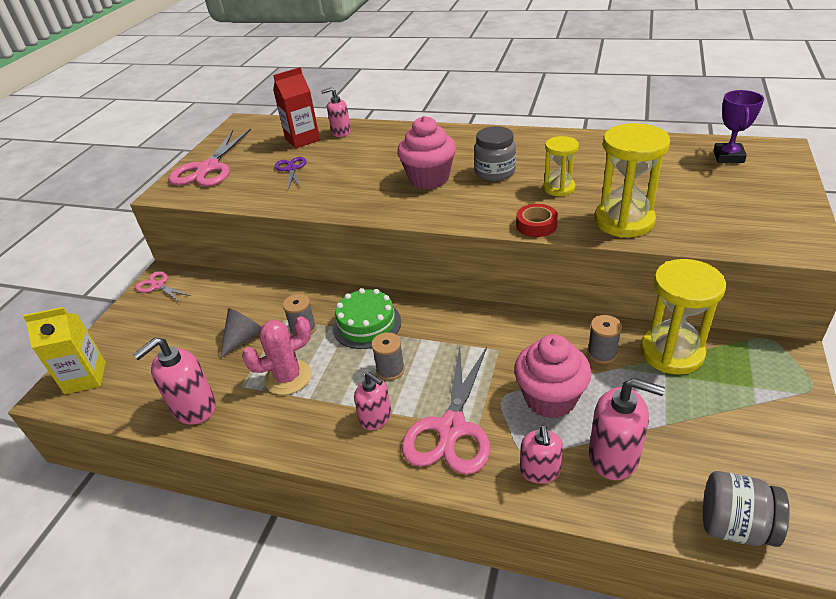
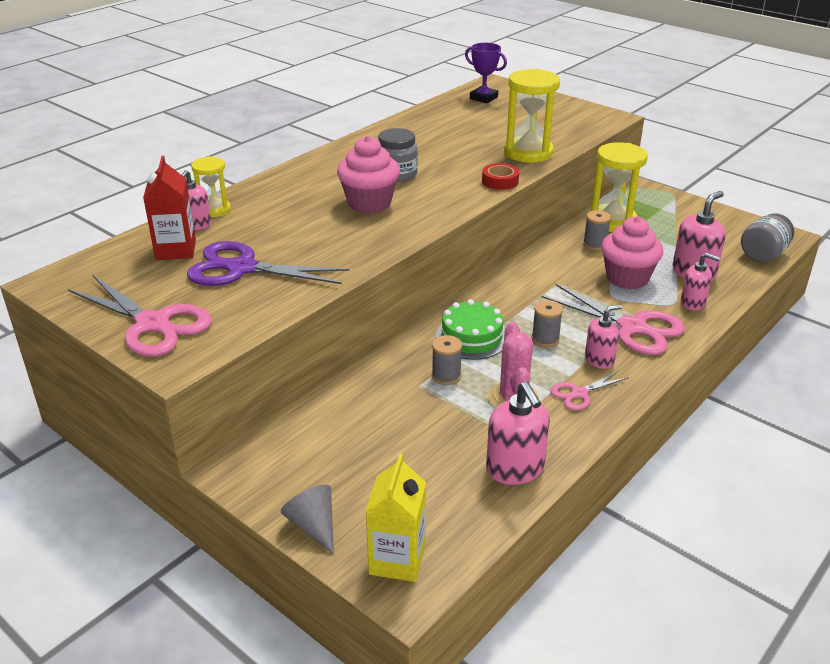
camera: 70 degrees left, 5 degrees down
pink scissors [135,271,191,302] -> pink scissors moved to [551,371,629,410]
grey cone [220,308,261,358] -> grey cone moved to [281,485,334,555]
purple scissors [275,157,306,190] -> purple scissors [187,241,349,286], size x1.92
yellow hourglass [543,136,579,196] -> yellow hourglass moved to [191,156,231,217]

